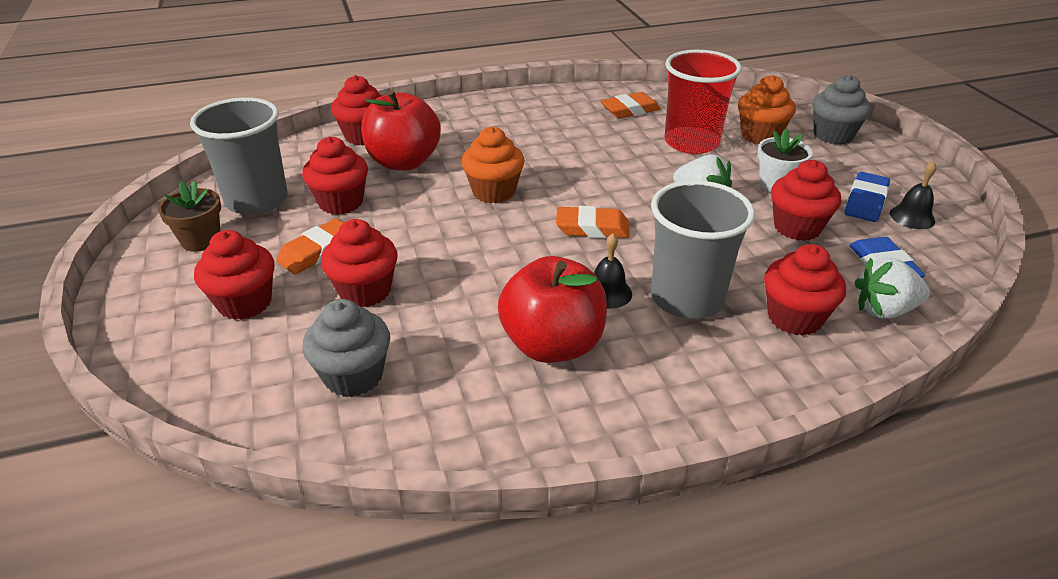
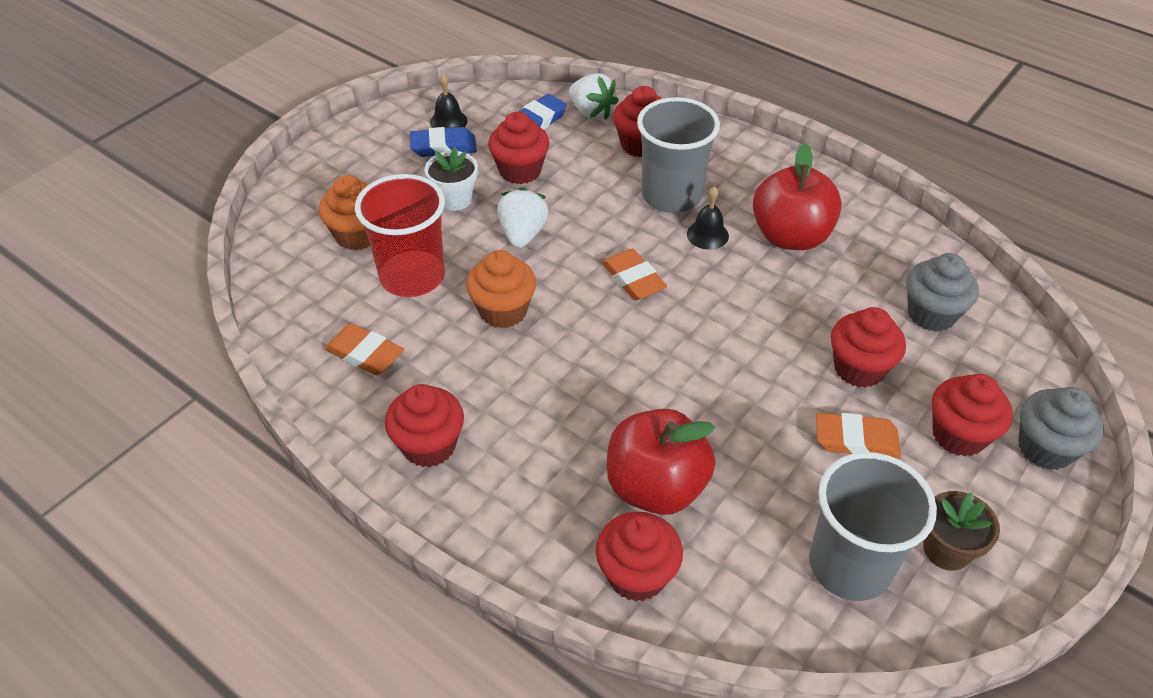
camera: 125 degrees left, 10 degrees up
red cupcake [302,136,368,215] -> red cupcake moved to [385,384,464,467]
orange cupcake [461,127,525,203] -> orange cupcake moved to [466,250,536,328]
grey cupcake [812,74,871,145] -> grey cupcake moved to [1018,387,1104,470]

